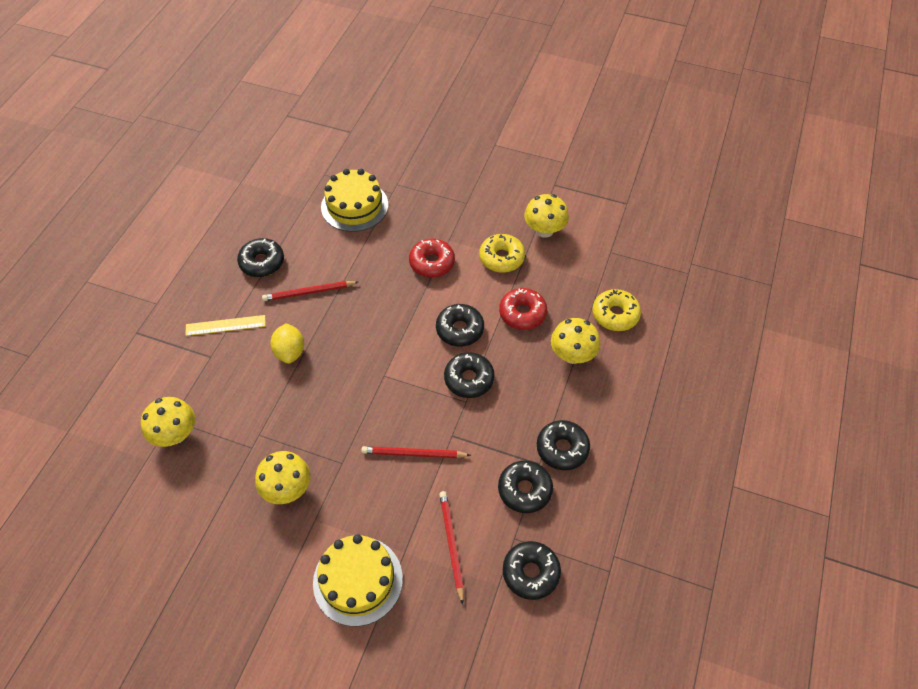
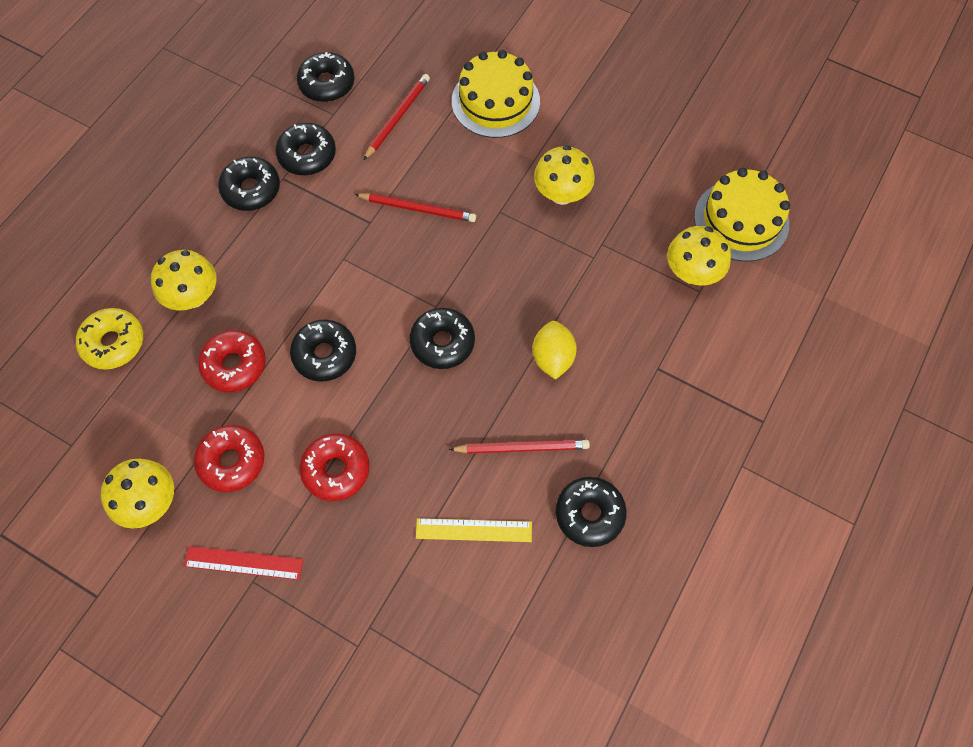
camera: 170 degrees left, 10 degrees up
yellow ruler [185,315,266,336] -> yellow ruler moved to [416,518,532,542]
yellow cake [321,169,388,232] -> yellow cake moved to [694,168,790,262]
red pencil [439,491,464,605] -> red pencil turned 150 degrees counterclockwise [364,74,430,160]
black donut [444,352,495,398] -> black donut moved to [409,308,475,369]
yellow donut [480,234,525,273] -> red donut [194,425,264,492]
none -> red ruler [184,546,303,580]

